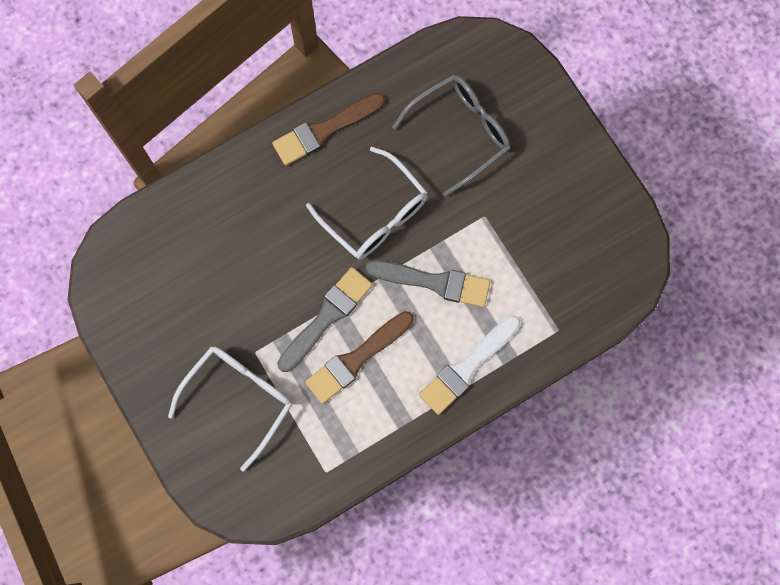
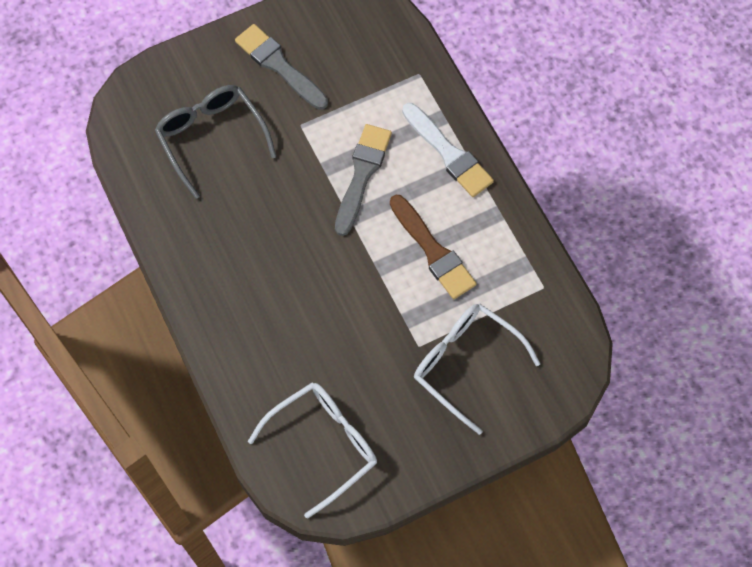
camera: 85 degrees left, 10 degrees down
brown brush [272,93,385,166] -> none
grey brush [277,267,373,372] -> grey brush moved to [235,24,328,110]
white glasses [306,147,428,259] -> white glasses moved to [248,382,377,518]

